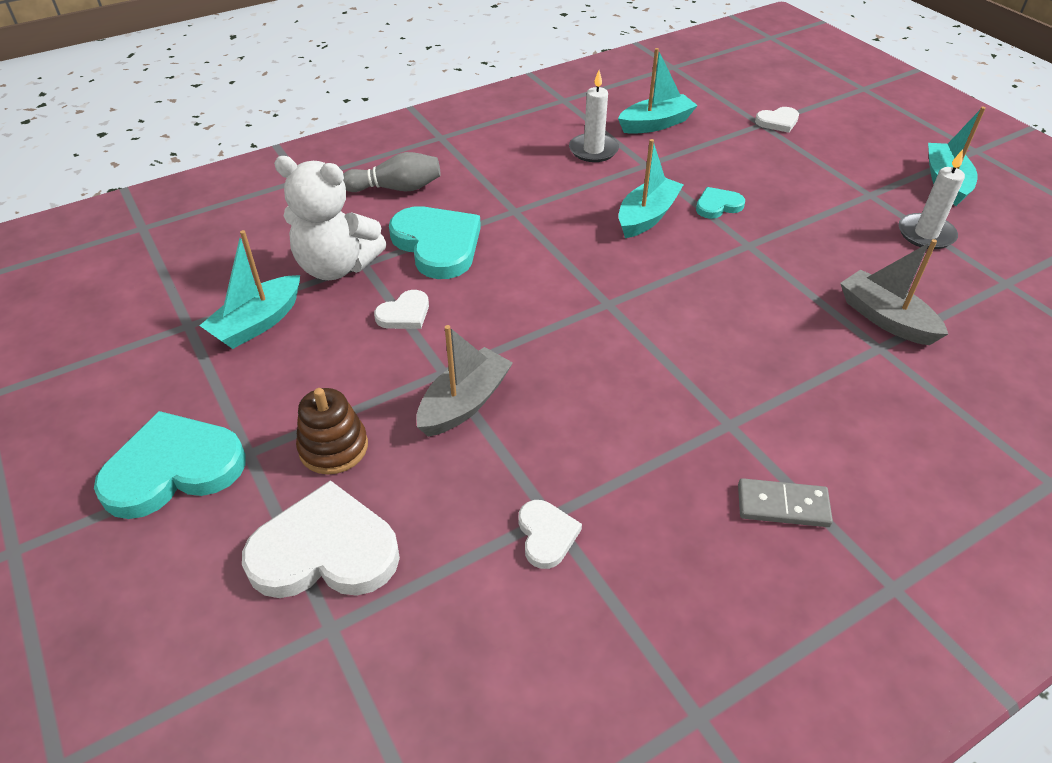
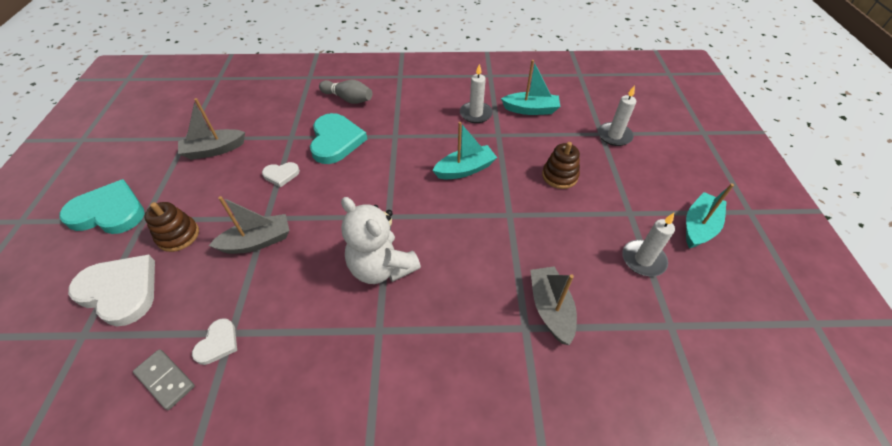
camera: 30 degrees right, 5 degrees up
turquoise boat [199,230,300,349] -> grey boat [178,98,245,160]
white teddy bear [274,156,386,280] -> white teddy bear moved to [341,197,421,284]
turquoise heart [696,187,745,219] -> none
grey domino [738,478,833,527] -> grey domino moved to [133,349,195,410]
white heart [755,107,799,133] -> white candle [598,85,636,146]
none -> brown stacking toy [542,142,580,189]

